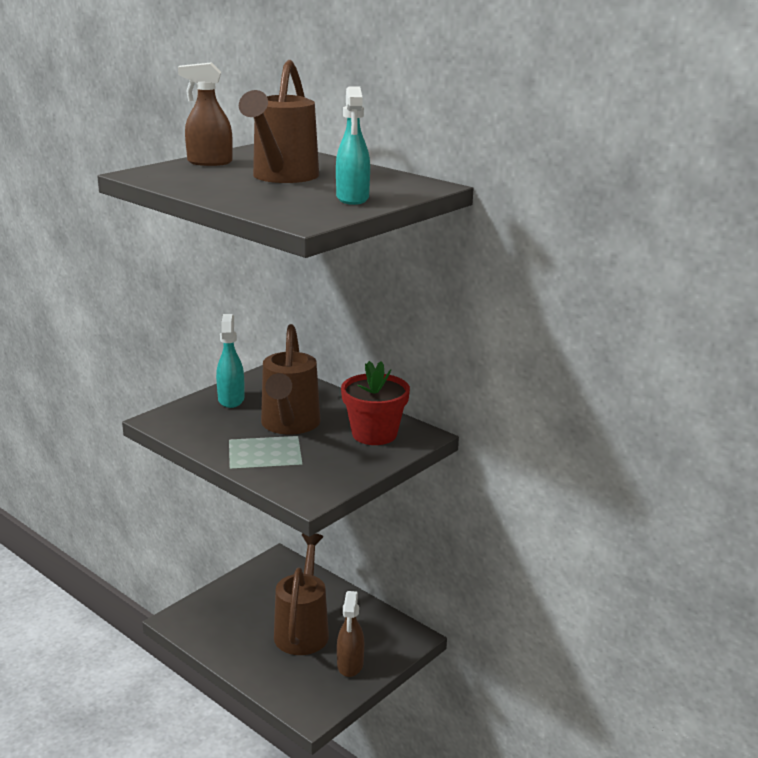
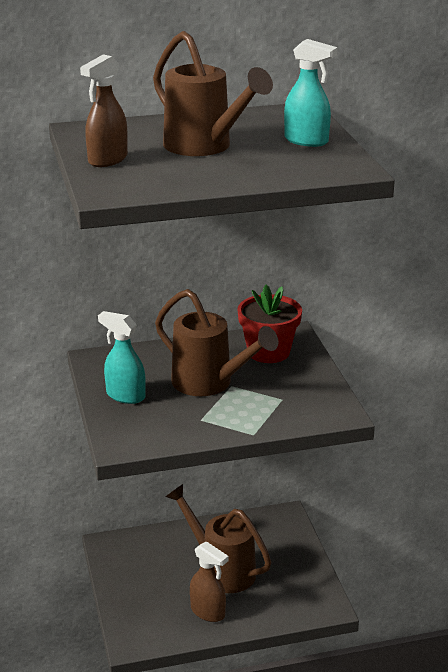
camera: 55 degrees left, 5 degrees up
brown spray bottle [337,591,364,677] -> brown spray bottle moved to [190,541,229,622]

